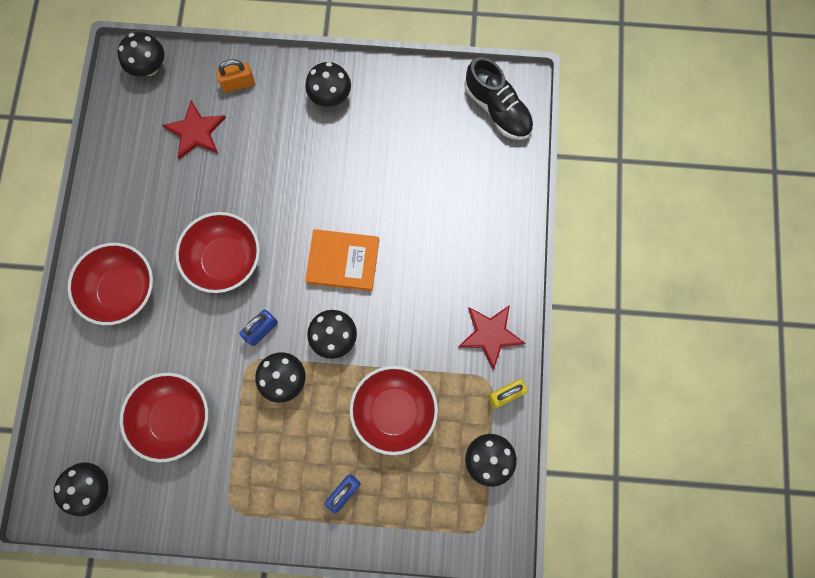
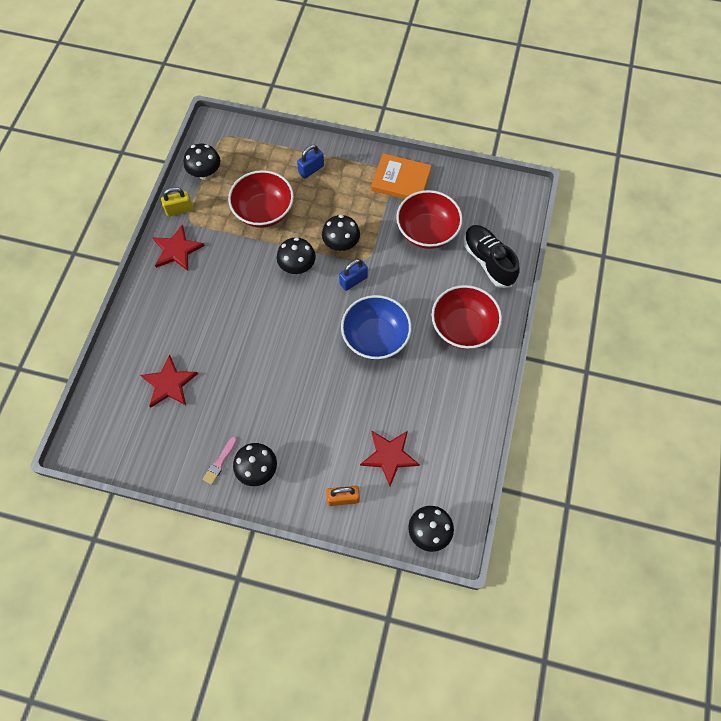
camera: 170 degrees left, 10 degrees down
black mushroom [54,463,109,516] -> none
red bowl [175,212,260,293] -> blue bowl [341,295,412,360]
orange book [305,229,379,291] -> orange book moved to [371,153,432,199]
black shoe [464,57,534,140] -> black shoe moved to [464,225,520,288]
none -> red star [140,355,198,408]
none -> pink brush [203,437,237,485]

